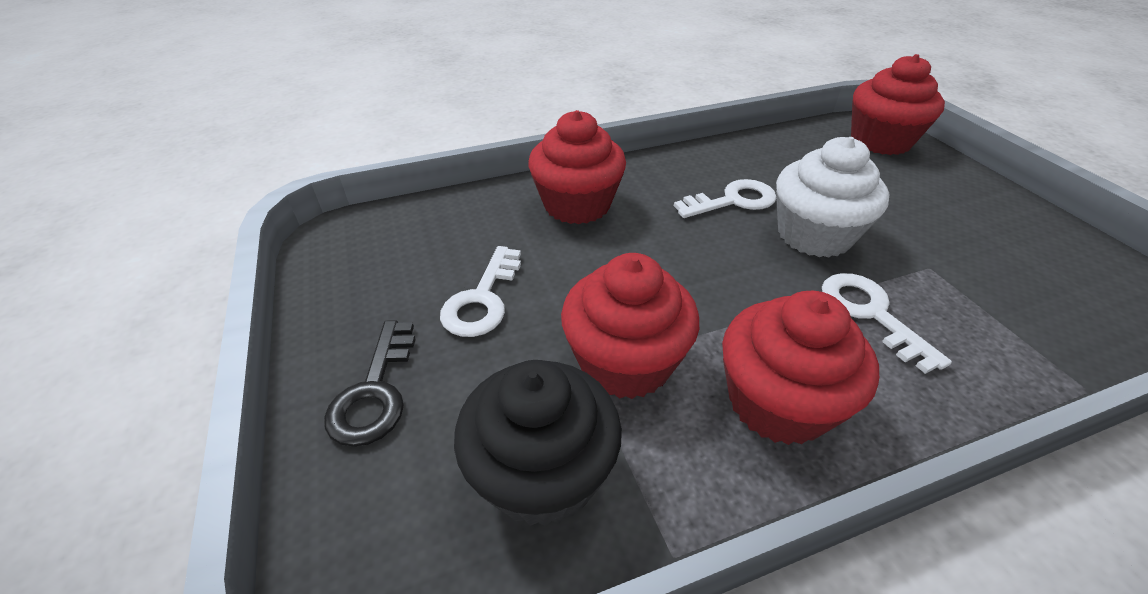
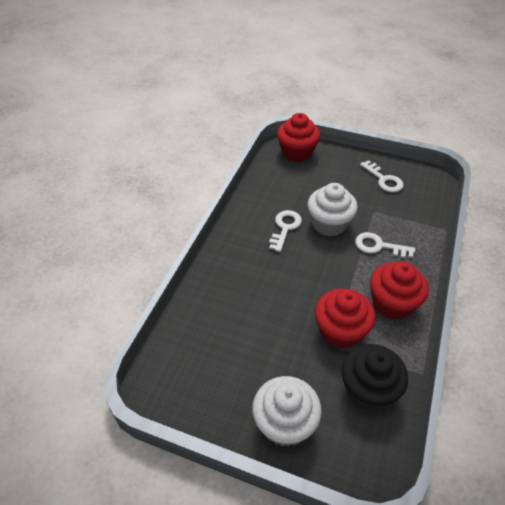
camera: 50 degrees left, 5 degrees up
black key [324,320,415,447] -> white cupcake [252,376,322,447]
white key [440,246,521,337] -> white key moved to [360,160,404,192]
red cupcake [529,110,626,224] -> none

